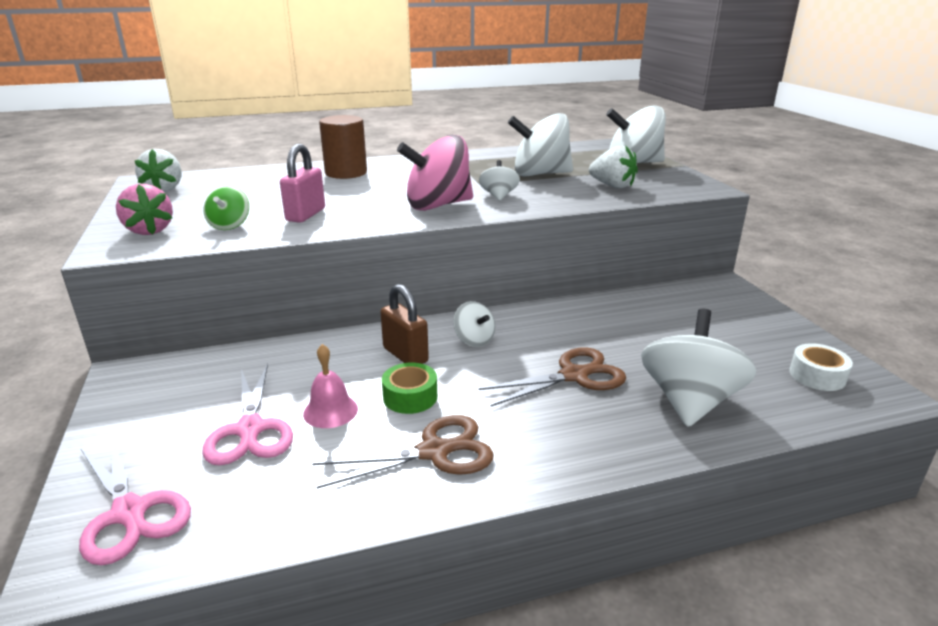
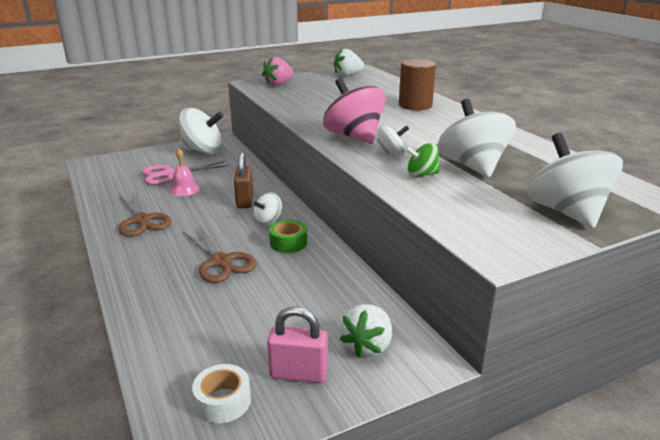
camera: 80 degrees right, 0 degrees up
pink scissors [79,435,191,566] -> none
green spinning top [204,186,249,230] -> green spinning top moved to [405,143,440,178]
pink padlock [280,144,325,223] -> pink padlock moved to [267,307,328,383]
brown padlock [381,284,429,364] -> brown padlock turned 45 degrees counterclockwise [234,152,253,208]
green tape [382,363,437,414] -> green tape moved to [269,220,307,253]
white strawberry [589,145,638,189] -> white strawberry moved to [340,304,392,358]
white spinning top [641,309,757,427] -> white spinning top moved to [179,108,224,154]

